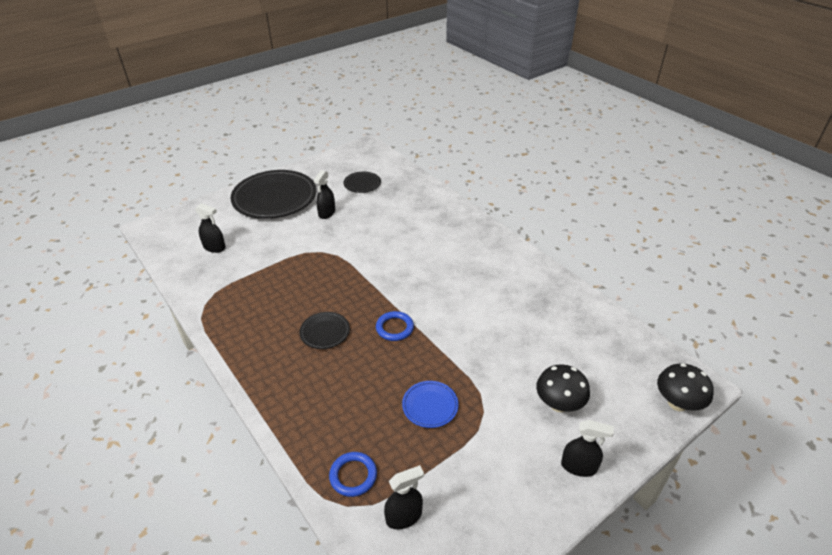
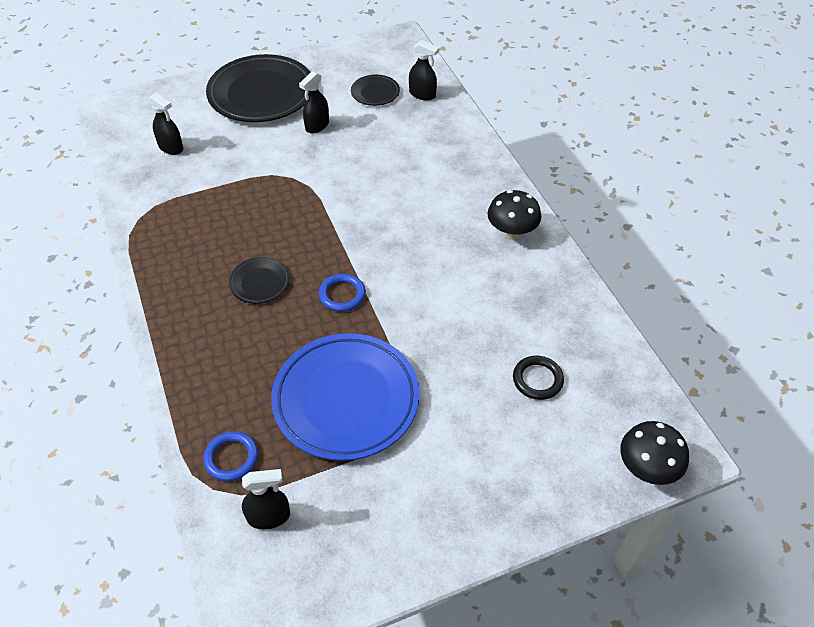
camera: 15 degrees right, 10 degrees up
blue plate [402,381,459,428] -> blue plate [271,333,420,461], size x2.17
black mushroom [536,364,590,412] -> black mushroom moved to [488,190,541,240]
black spray bottle [561,420,614,477] -> black spray bottle moved to [409,40,439,101]
none -> black ring [513,356,564,400]

